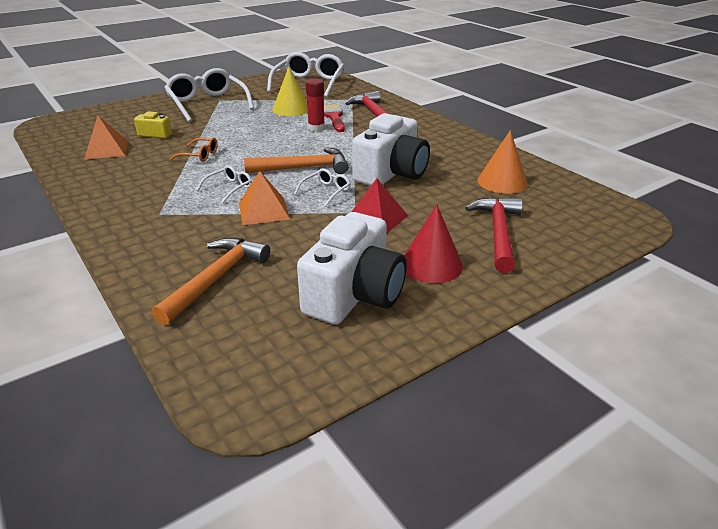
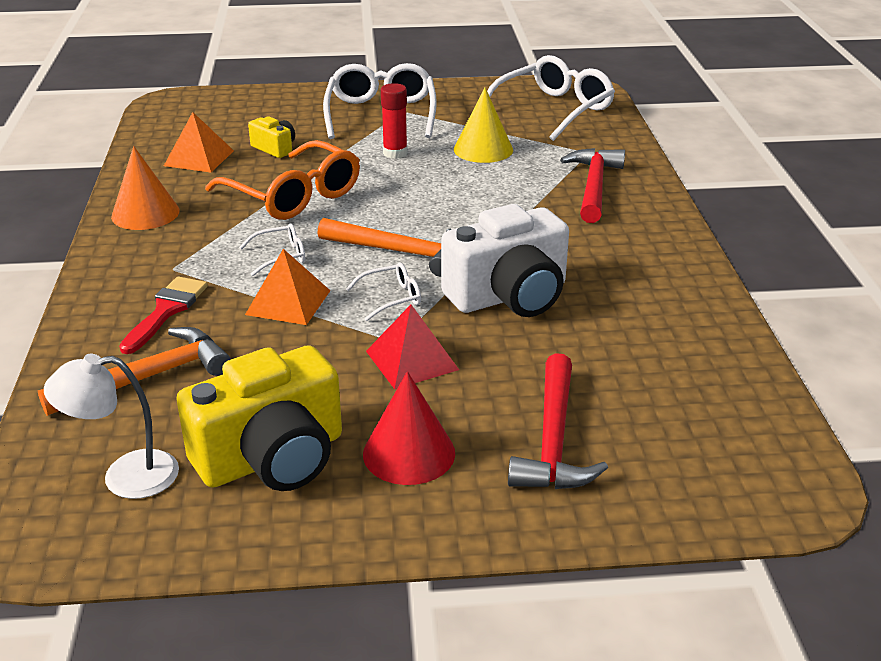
camera: 30 degrees right, 0 degrees up
orange glasses [170,138,218,162] -> orange glasses [205,140,360,220], size x2.18
white camera [297,212,406,325] -> yellow camera [176,345,342,491]
red glue stick [306,79,325,131] -> red glue stick moved to [381,83,408,159]
red brush [324,104,345,132] -> red brush moved to [119,277,208,354]
red hammer [465,197,523,273] -> red hammer turned 150 degrees clockwise [508,353,608,489]
orange cone [477,130,528,194] -> orange cone moved to [111,146,179,230]
none -> white lamp [44,354,179,499]

